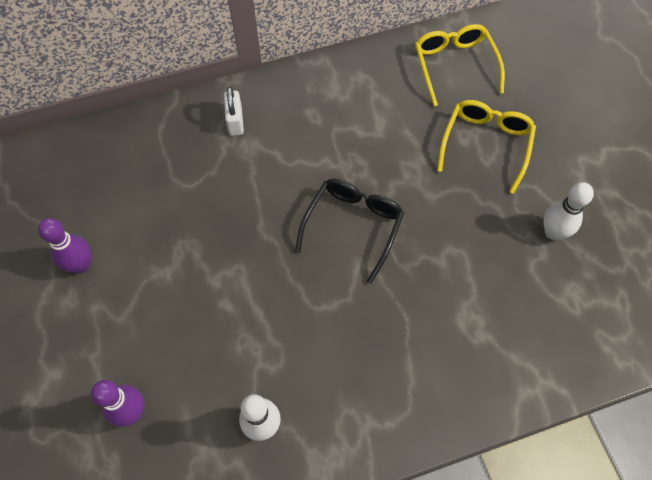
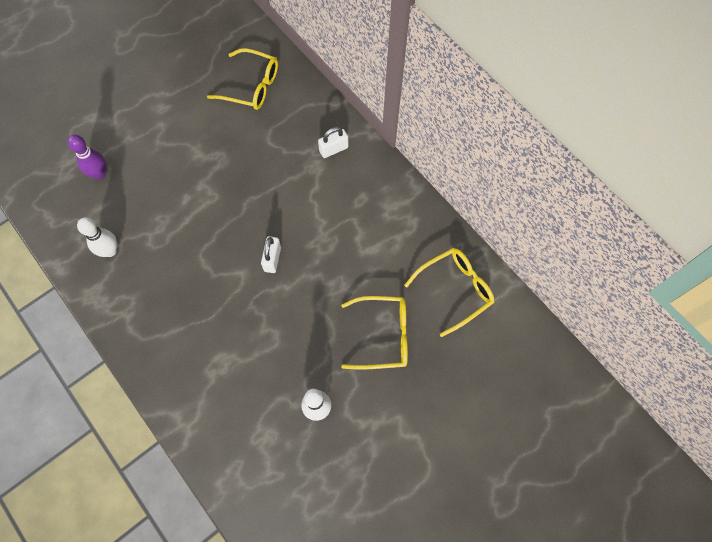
camera: 70 degrees right, 5 degrees up
purple bowling pin [38,218,91,273] -> none
black glasses [295,179,404,284] -> white padlock [261,236,281,273]
none -> yellow glasses [207,48,278,110]

